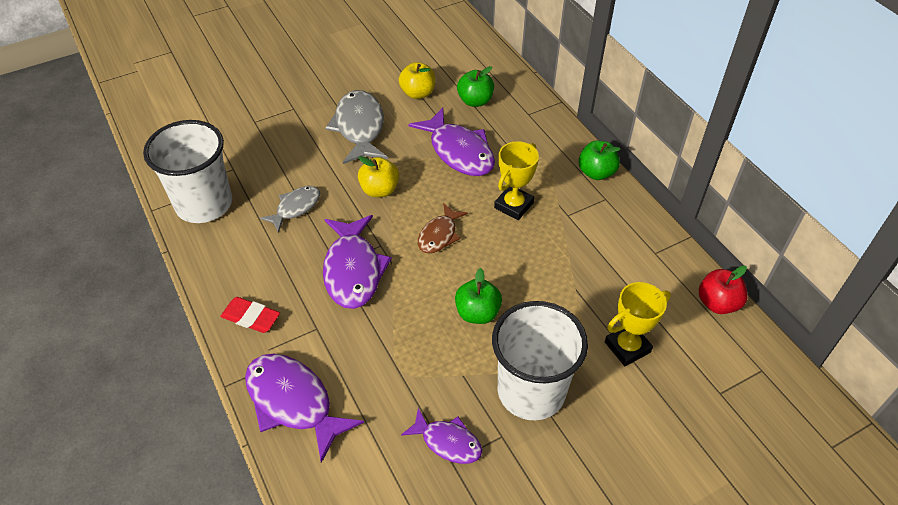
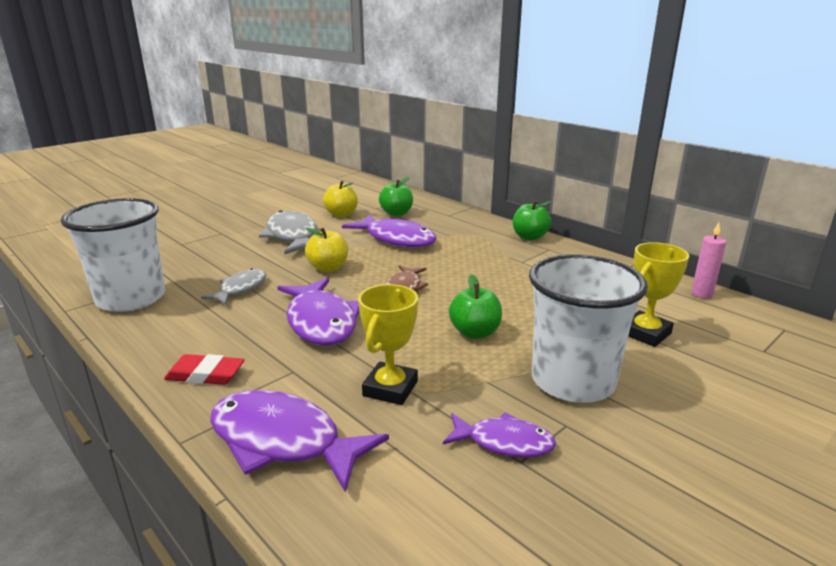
camera: 15 degrees left, 25 degrees down
yellow trophy [494,141,539,220] -> yellow trophy moved to [358,284,418,405]
red apple [699,266,748,314] -> pink candle [691,223,726,298]

